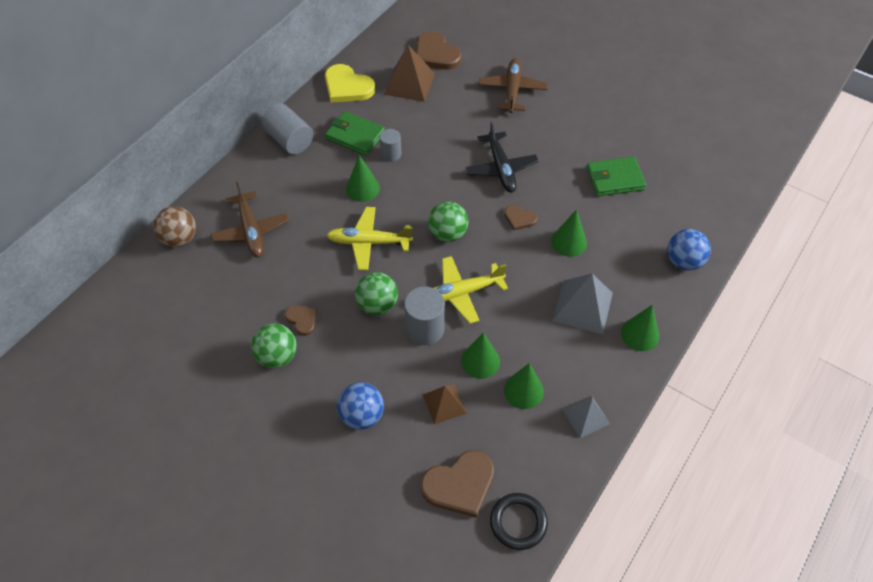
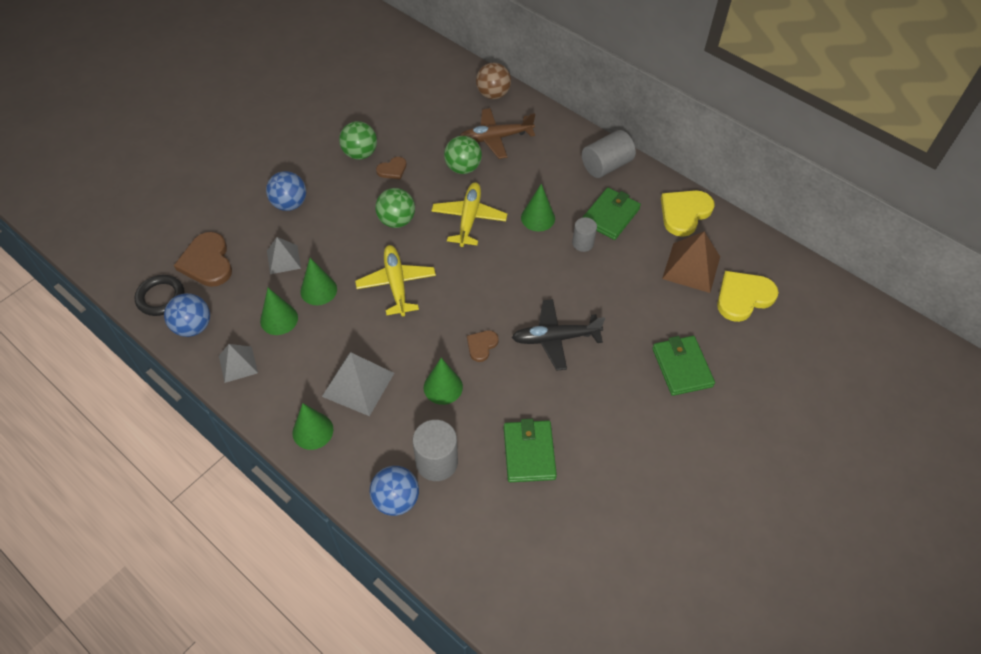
camera: 95 degrees right, 0 degrees up
grey cylinder [404,286,445,345] -> grey cylinder moved to [413,420,458,481]
brown heart [416,31,462,70] -> yellow heart [717,271,779,322]
brown pyramid [423,384,467,425] -> grey pyramid [267,237,301,274]
green ball [428,201,469,242] -> green ball moved to [444,136,482,174]
brown plane [479,58,548,113] -> green wallet [652,336,715,396]
none -> blue ball [164,293,210,337]

